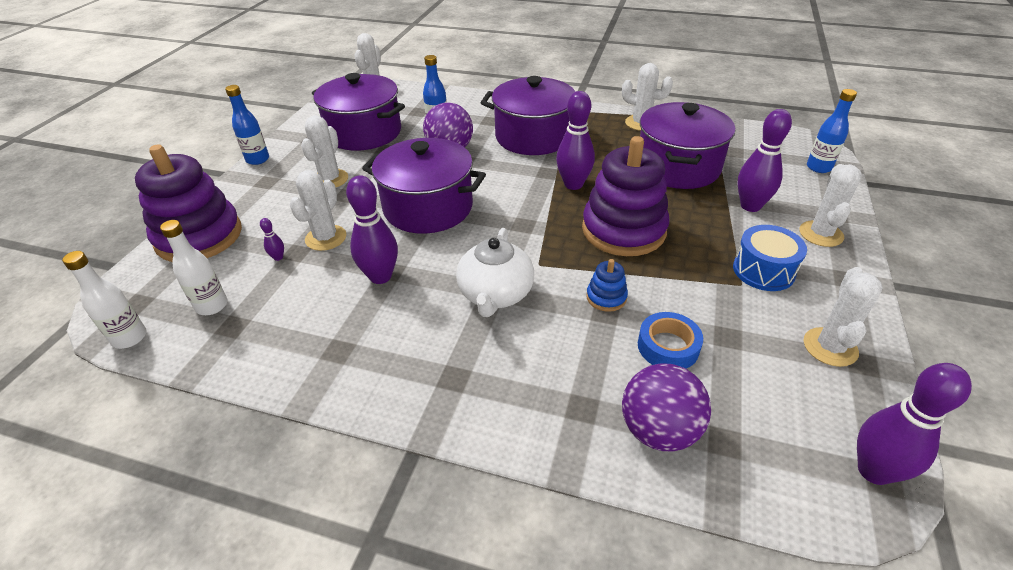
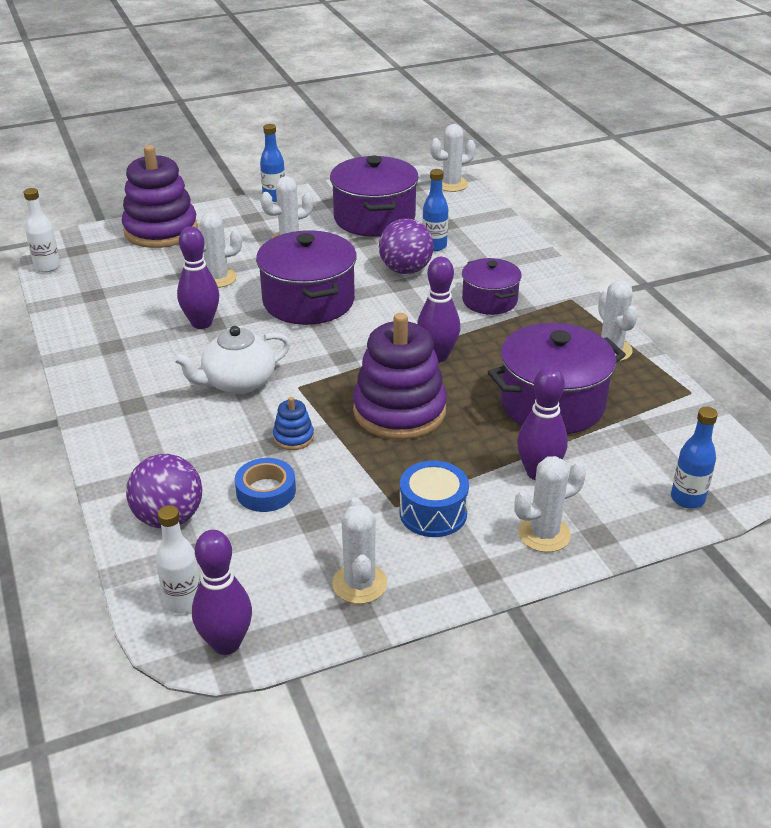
camera: 50 degrees right, 5 degrees down
white bottle [160,220,228,315] -> white bottle moved to [156,505,200,614]
purple bowling pin [260,218,284,261] -> none
purple pot [481,76,575,155] -> purple pot [462,258,522,315], size x0.60
white cactus [804,267,883,367] -> white cactus turned 75 degrees counterclockwise [332,497,387,604]

